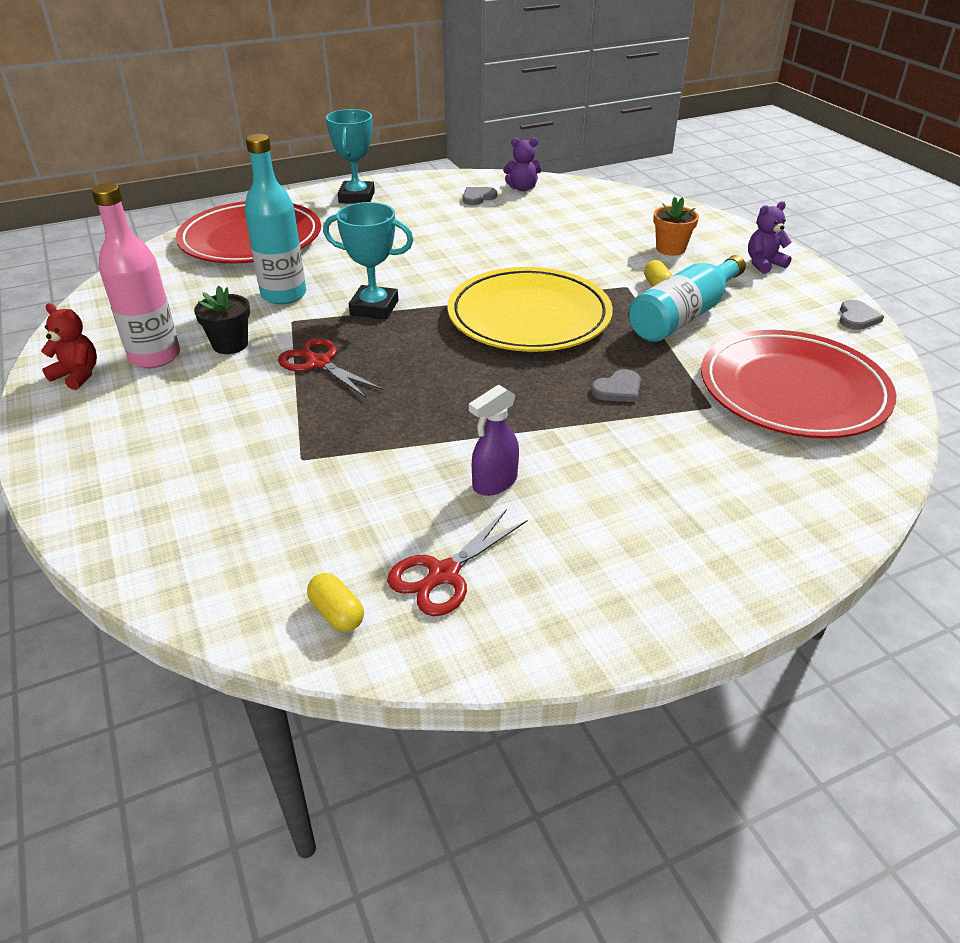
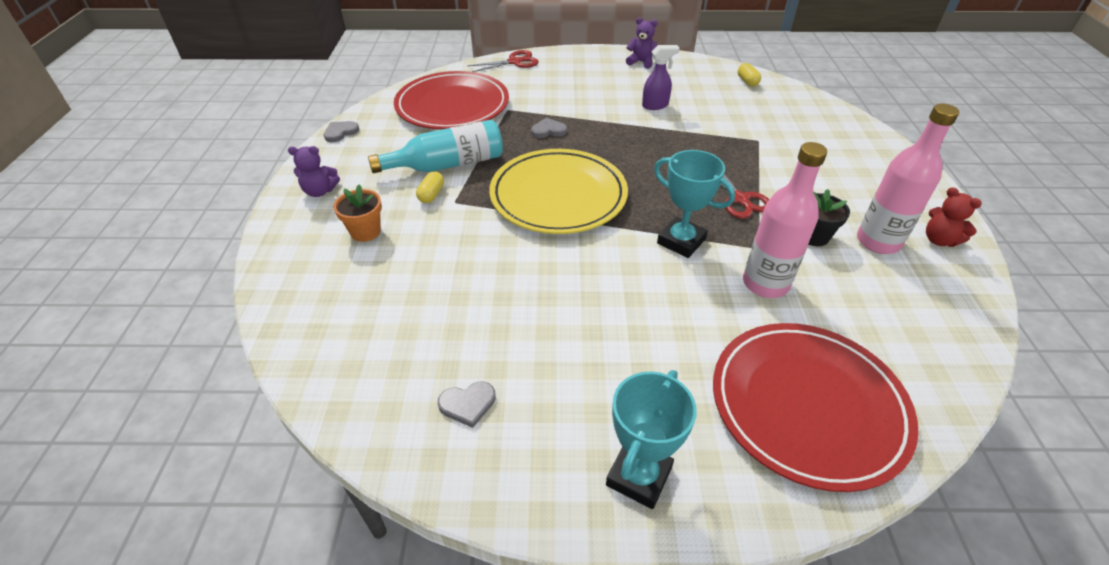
camera: 155 degrees left, 5 degrees up
turquoise bottle [245,134,306,304] -> pink bottle [743,142,827,298]
red scissors [387,509,527,616] -> red scissors moved to [467,50,539,72]
purple teddy bear [503,137,542,191] -> purple teddy bear moved to [626,17,658,69]

